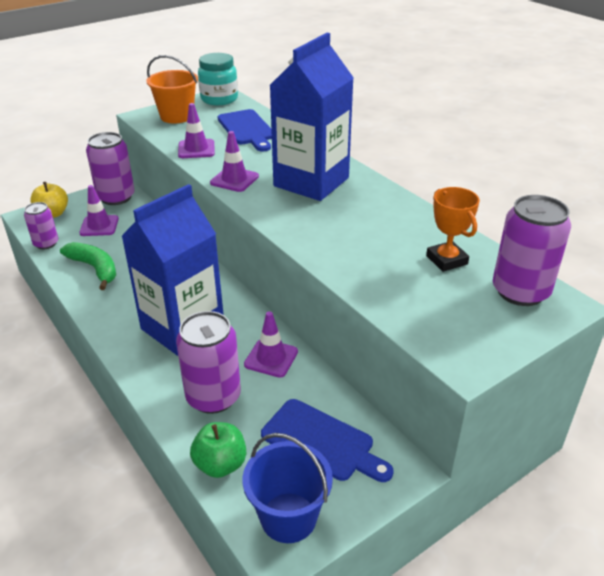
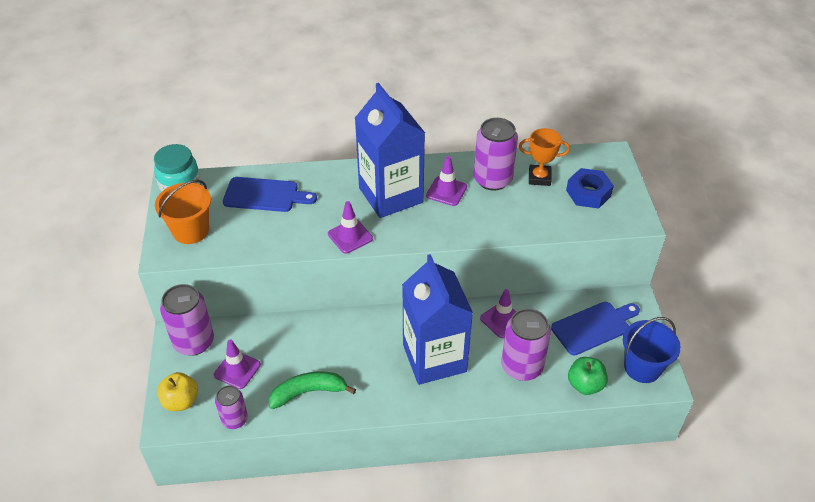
camera: 60 degrees left, 10 degrees up
purple traffic cone [178,103,215,158] -> purple traffic cone moved to [426,156,467,206]
purple can [493,195,571,306] -> purple can moved to [474,118,518,191]
none -> blue nut [566,168,614,209]

